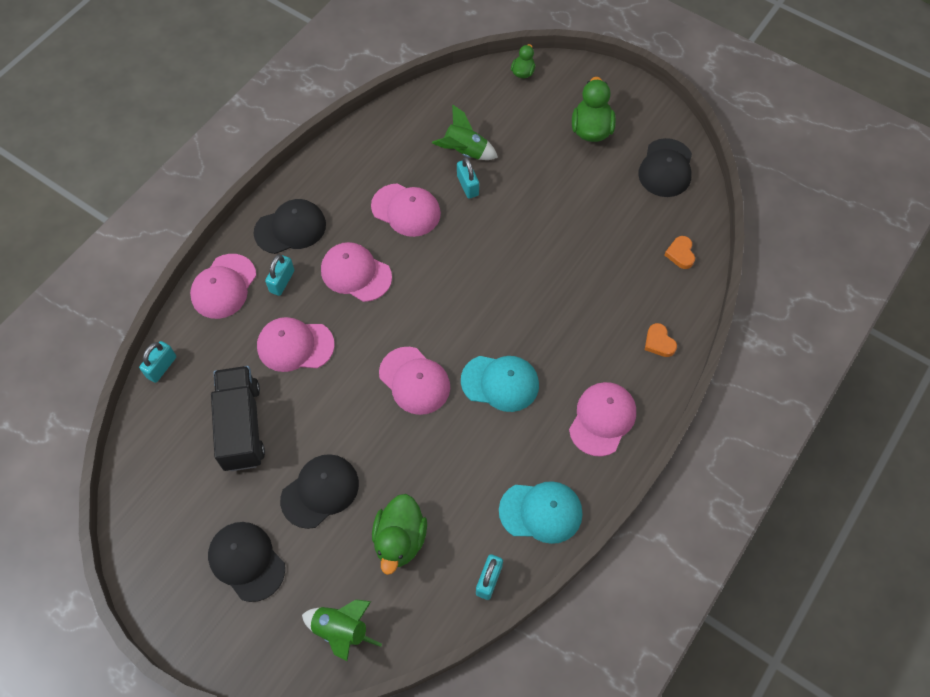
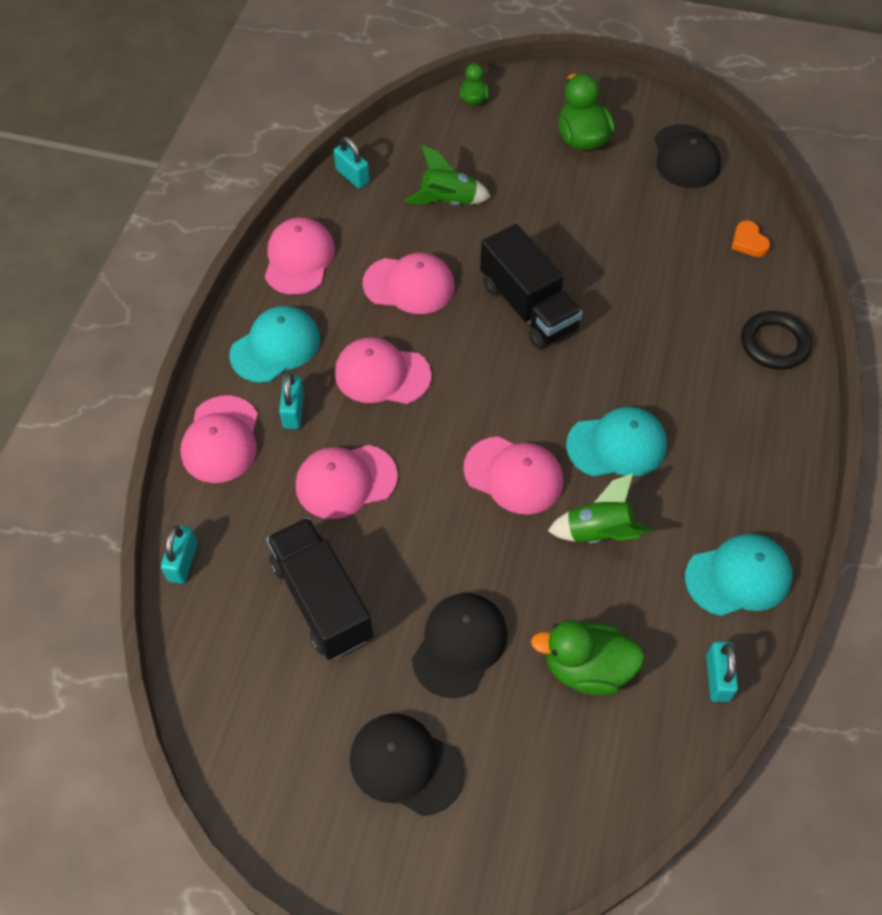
camera: 20 degrees left, 5 degrees down
black cap [254,199,326,254] -> turquoise cap [229,306,320,383]
green rocket [302,599,382,661] -> green rocket moved to [548,473,652,543]
green duck [372,494,427,575] -> green duck turned 105 degrees clockwise [531,620,645,695]
turquoise padlock [457,157,479,199] -> turquoise padlock moved to [334,137,370,189]
pink cap [569,382,636,457] -> pink cap moved to [265,217,335,295]
orange heart [645,323,677,357] -> black ring [741,311,812,370]
none -> black truck [480,224,583,349]

